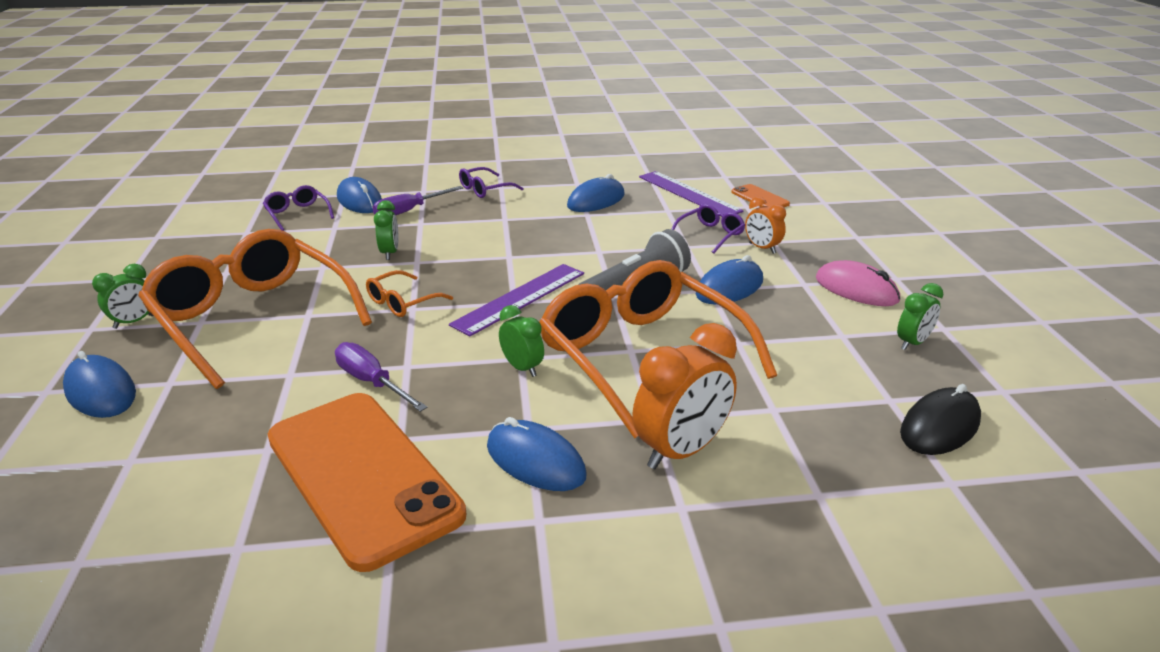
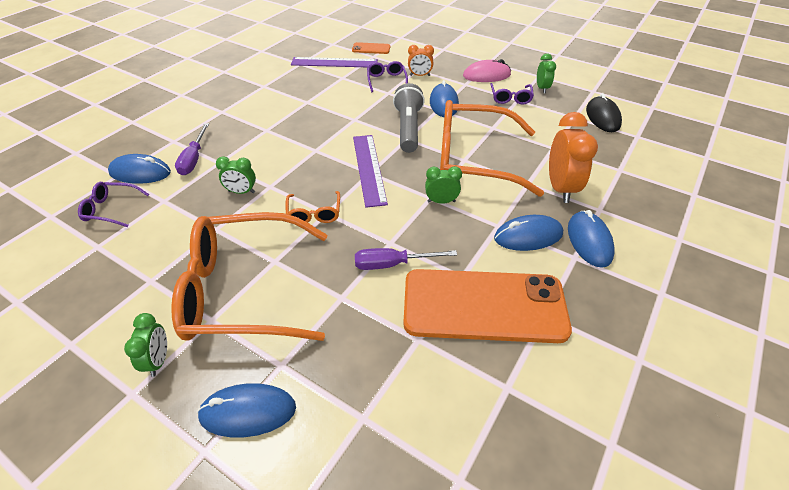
camera: 50 degrees left, 15 degrees up
green clock [374,200,399,260] -> green clock turned 150 degrees clockwise [216,156,256,194]
purple glasses [459,167,524,198] -> purple glasses moved to [490,83,534,105]
blue mouse [567,174,625,212] -> blue mouse moved to [568,210,615,268]

